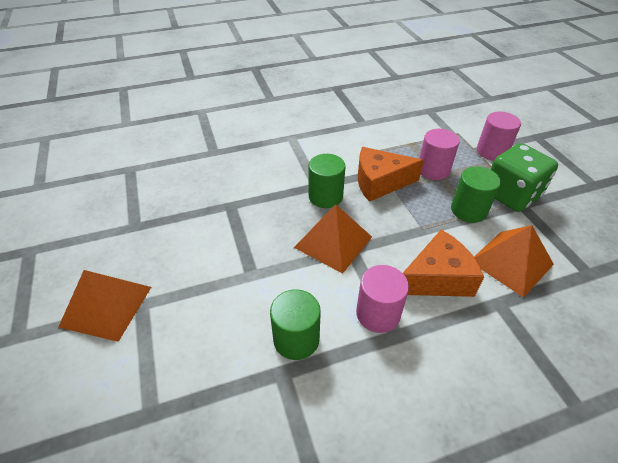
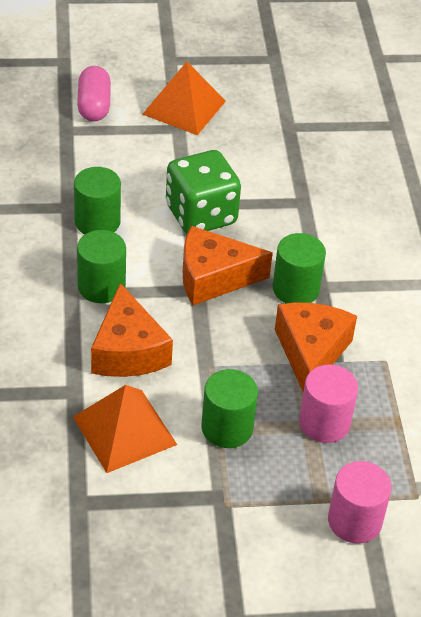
camera: 100 degrees right, 0 degrees up
orange pyramid [294,204,372,274] -> orange cheese [183,226,273,305]
pink cylinder [356,265,409,333] -> green cylinder [77,230,126,303]
green dice [490,143,558,212] -> green dice moved to [166,150,241,233]
none -> pink capsule [77,66,111,121]

